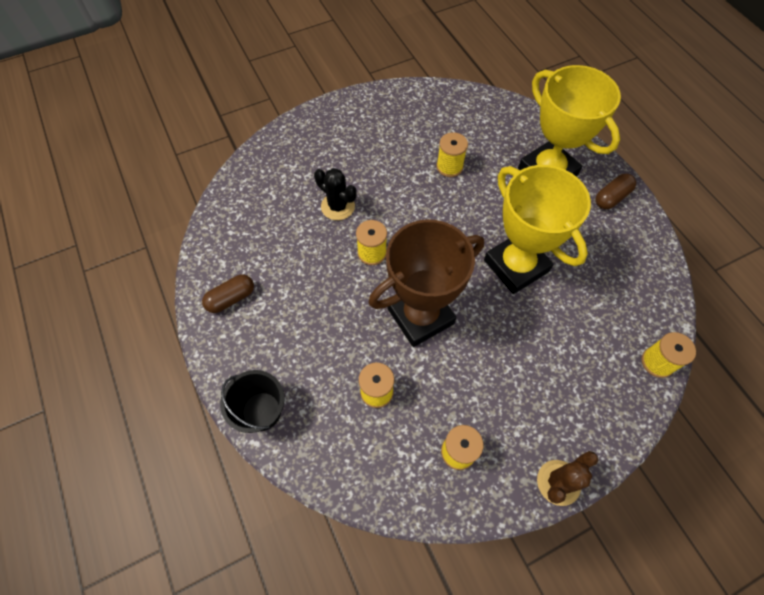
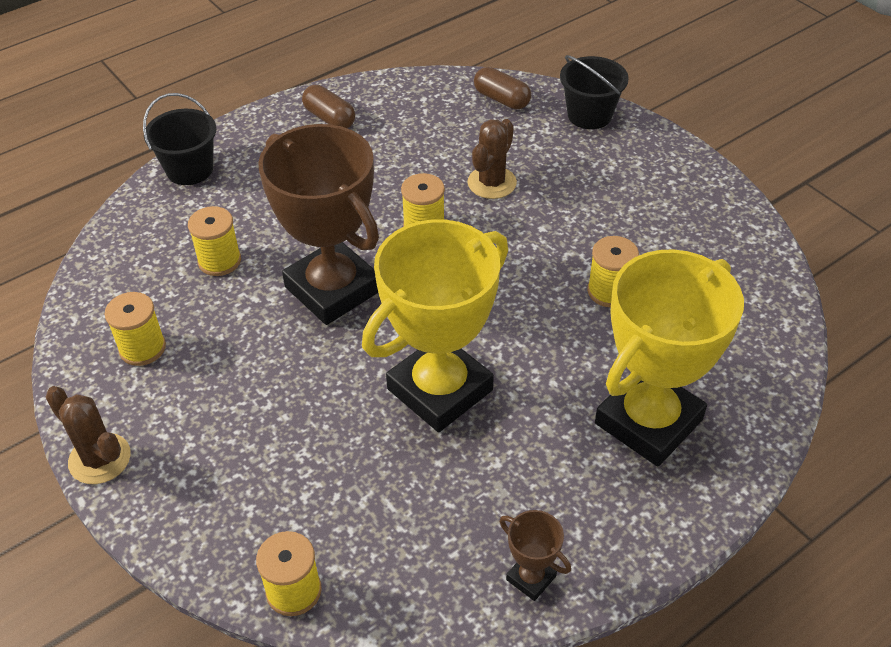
camera: 80 degrees right, 15 degrees down
black cactus [314,168,357,220] -> brown cactus [467,119,517,199]
brown capsule [595,173,636,209] -> brown capsule moved to [474,67,531,110]
none -> brown trophy [500,510,571,601]
none -> black bucket [560,55,629,129]

